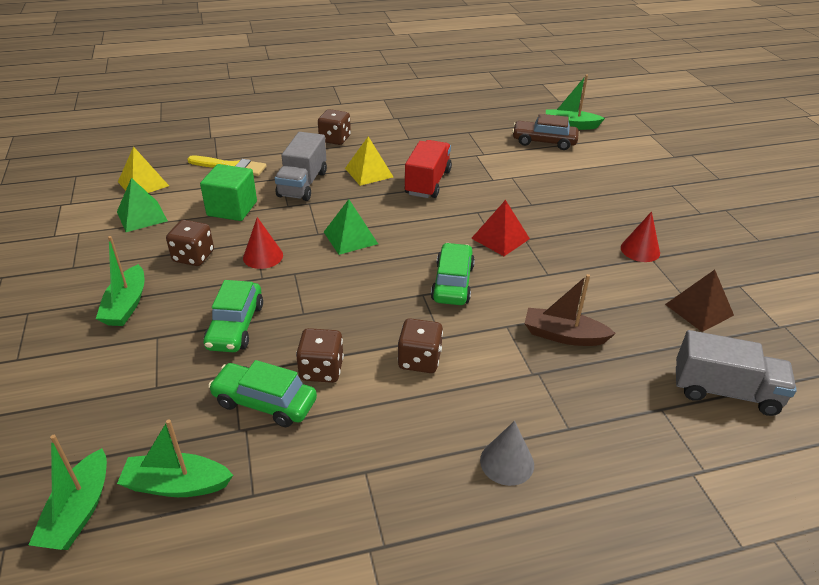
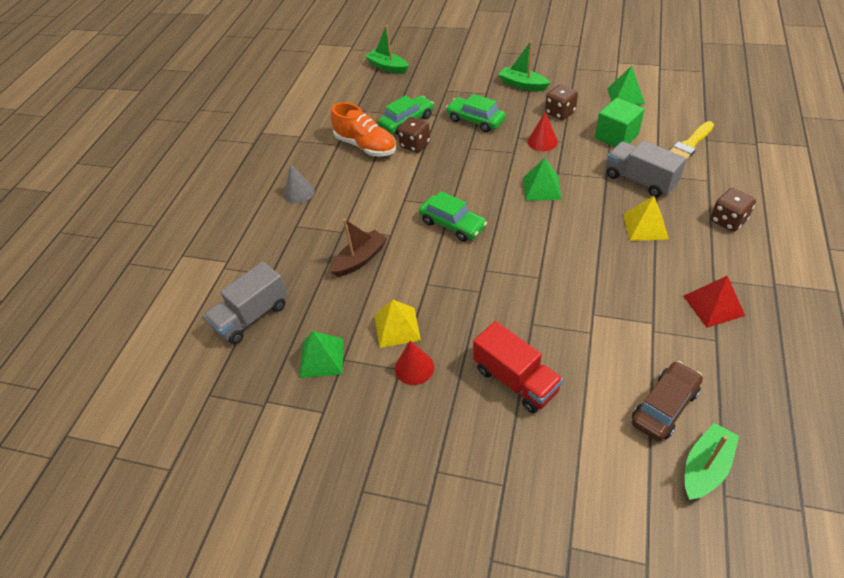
camera: 125 degrees right, 10 degrees up
green boat [117,419,233,497] -> none
yellow pyramid [118,146,169,193] -> yellow pyramid moved to [375,299,421,348]
brown dice [398,318,443,373] -> none
red truck [404,140,452,198] -> red truck moved to [473,321,563,413]
red pyramid [471,200,530,256] -> red pyramid moved to [683,276,745,328]
brown pyramid [665,270,734,332] -> green pyramid [299,331,344,378]
none -> orange shoe [331,102,396,157]

